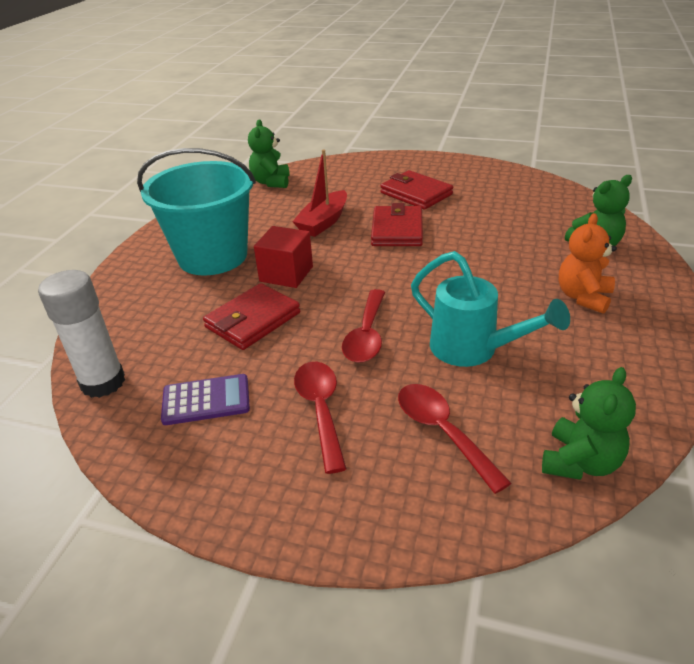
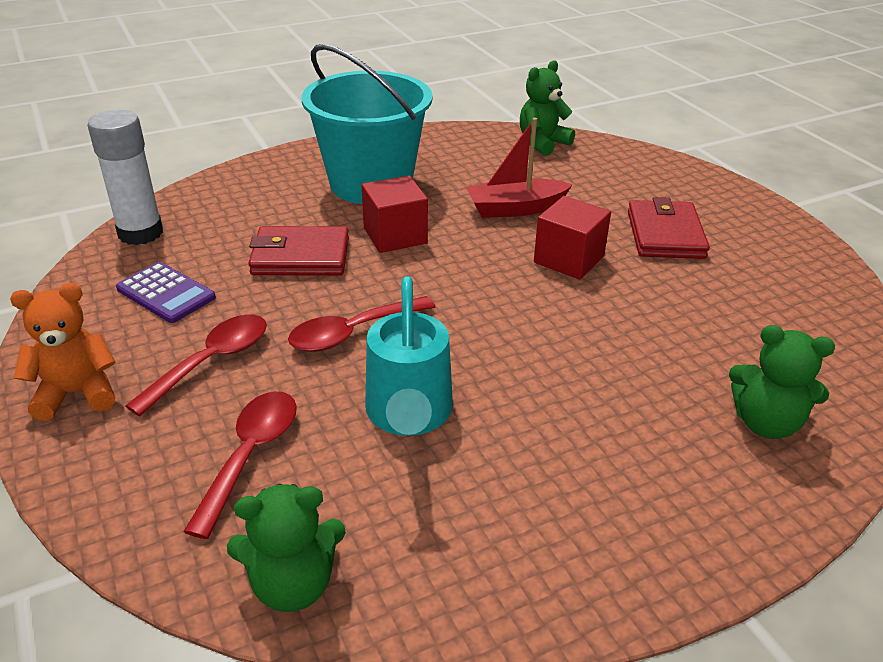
camera: 45 degrees right, 0 degrees up
red wallet [371,203,423,246] -> red cube [534,196,611,280]
orange teddy bear [558,213,617,314] -> orange teddy bear moved to [10,283,116,421]

